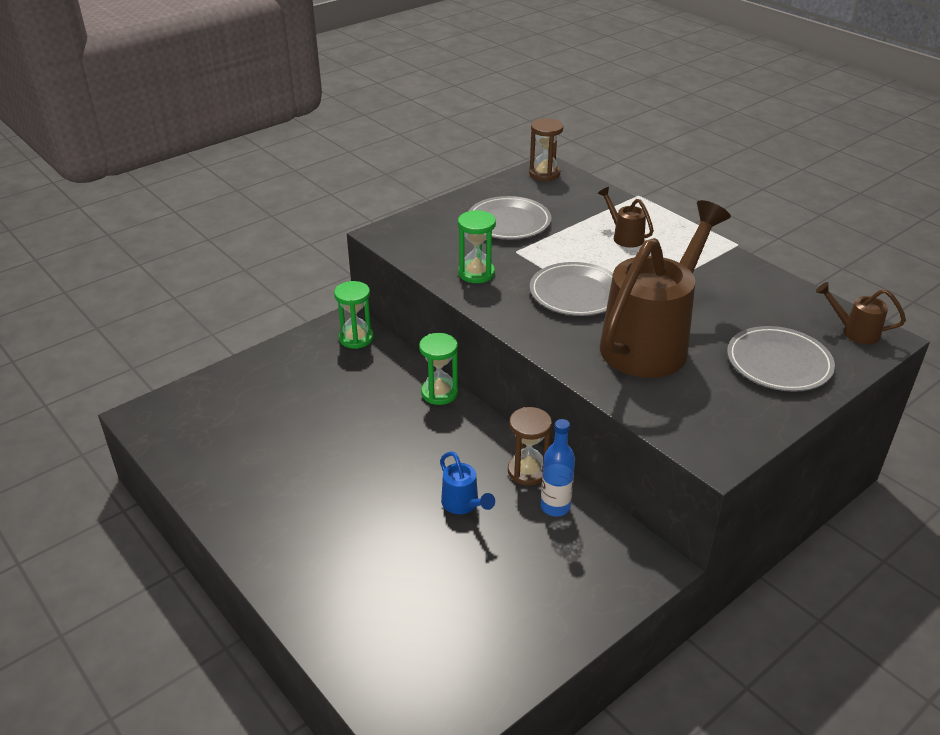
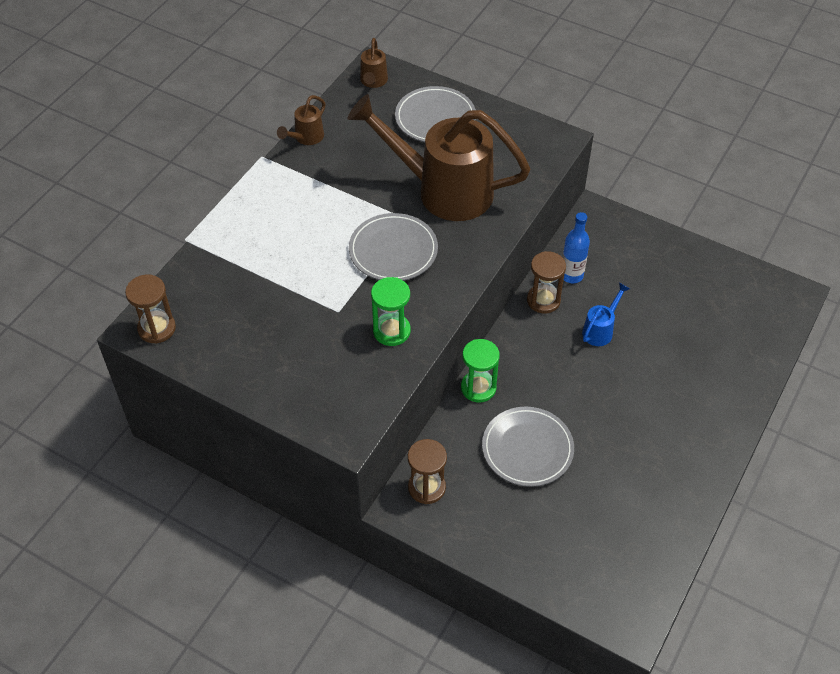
camera: 110 degrees left, 15 degrees up
green hourglass [334,281,374,349] -> brown hourglass [408,439,447,504]
grey plate [469,196,551,239] -> grey plate moved to [482,407,574,487]
brown watering can [598,187,654,248] -> brown watering can moved to [277,95,326,145]

